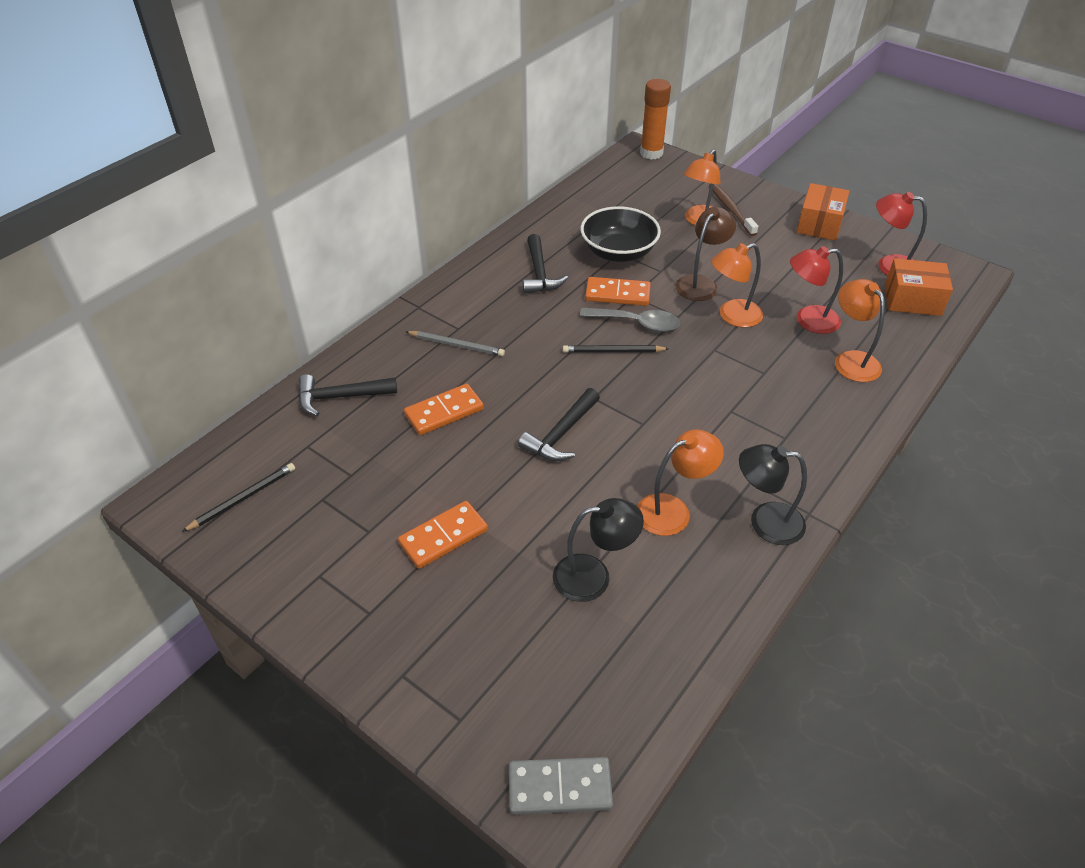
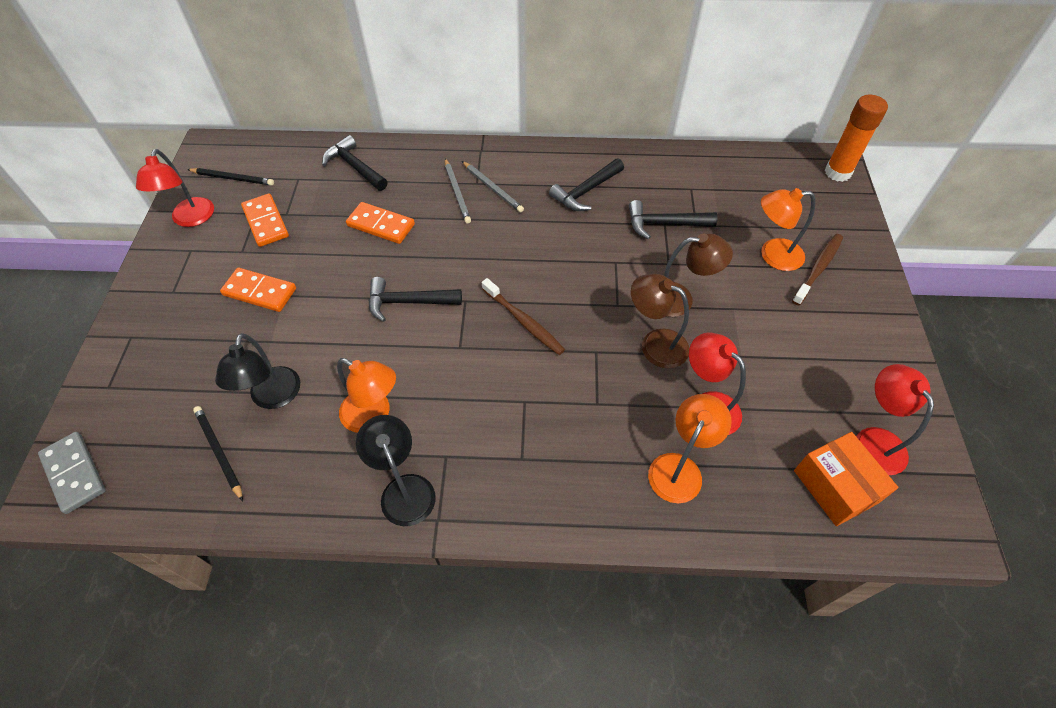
camera: 55 degrees right, 10 degrees up
black lamp [553,498,644,602] -> black lamp turned 45 degrees clockwise [215,333,300,409]
black pencil [563,345,669,353] -> black pencil moved to [193,406,243,501]
grey spoon [580,308,680,332] -> none
black bowl [581,206,661,262] -> black hammer [629,200,718,239]
orange domino [585,277,651,306] -> orange domino moved to [241,194,289,247]
orange lamp [711,243,763,327] -> brown lamp [631,274,689,368]
orange box [797,183,849,241] -> none
none -> red lamp [136,149,214,227]
none -> grey pencil [462,161,524,212]
none -> brown toothbrush [482,278,565,355]

